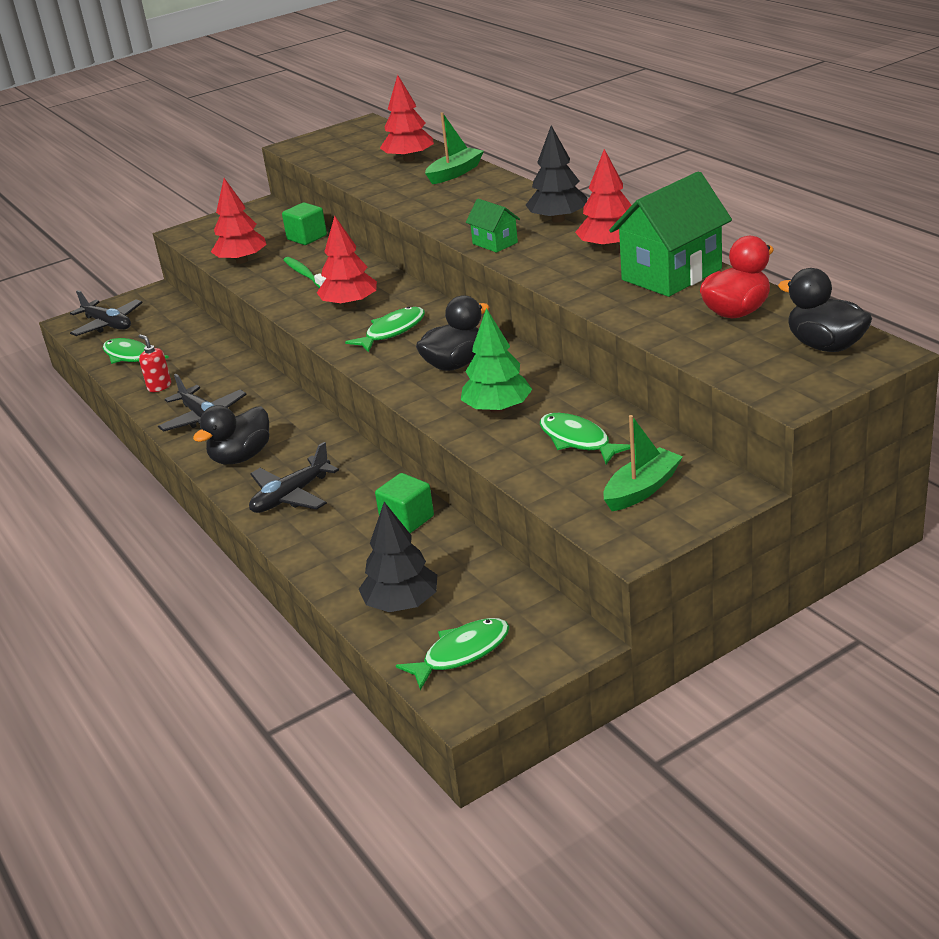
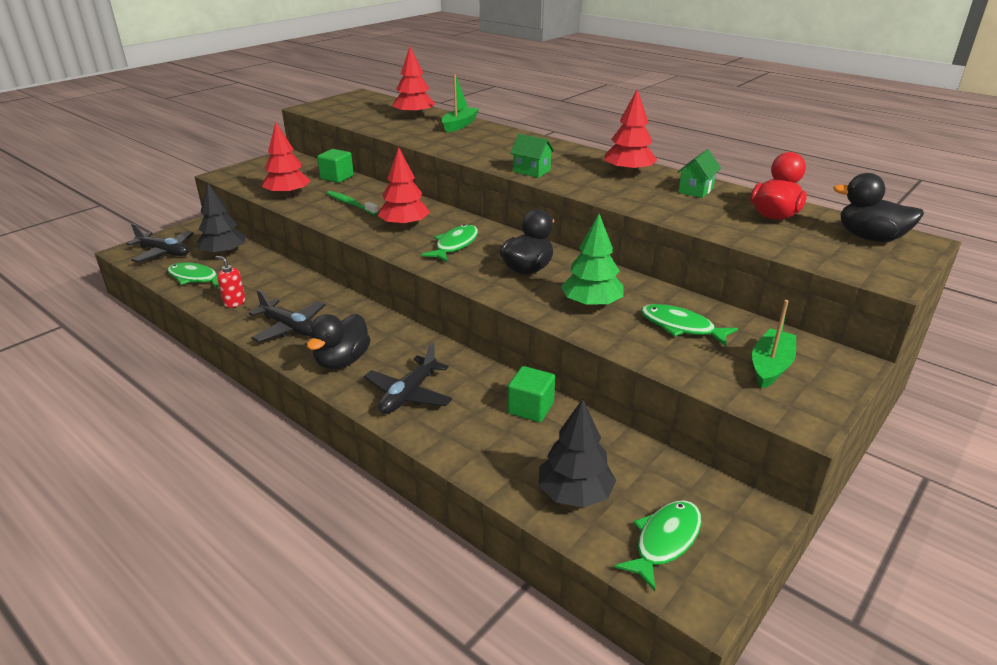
camera: 20 degrees left, 0 degrees up
black tree [526,125,588,223] -> black tree moved to [196,183,246,256]
green house [609,171,732,297] -> green house [677,149,721,198], size x0.49

